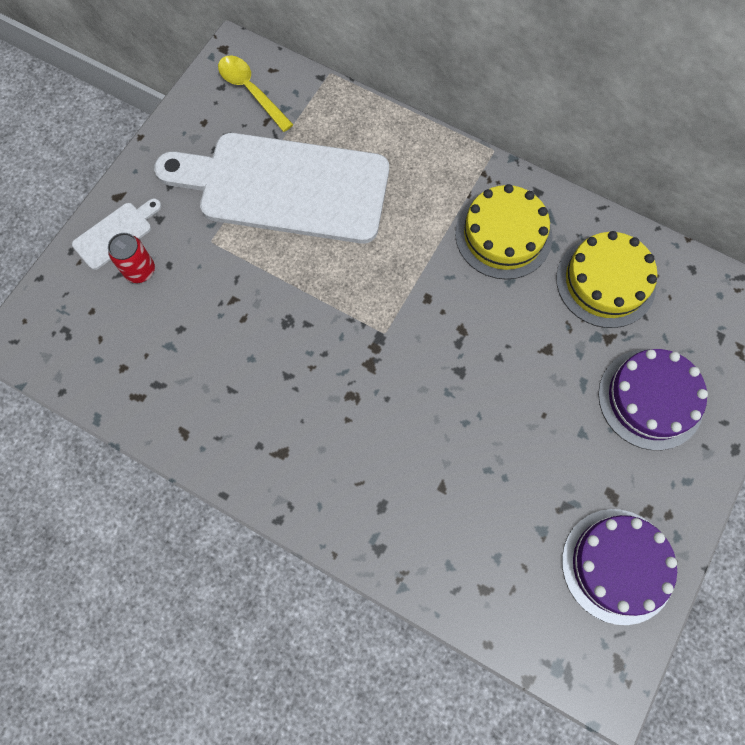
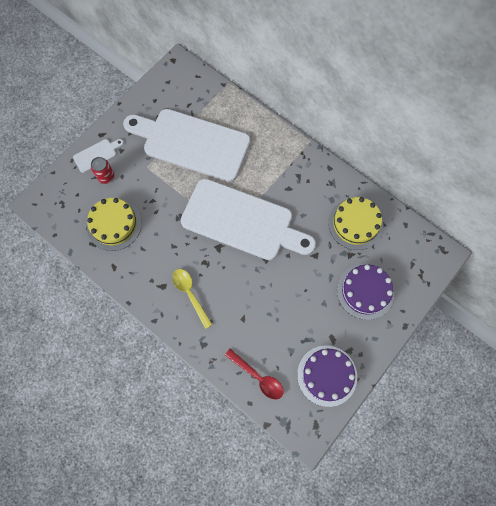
camera: 10 degrees right, 0 degrees up
yellow spoon [218,55,294,132] -> yellow spoon moved to [172,269,213,329]
yellow cake [455,184,552,279] -> yellow cake moved to [87,198,142,251]
none -> white cutting board [181,179,316,260]
none -> red spoon [225,349,284,399]

